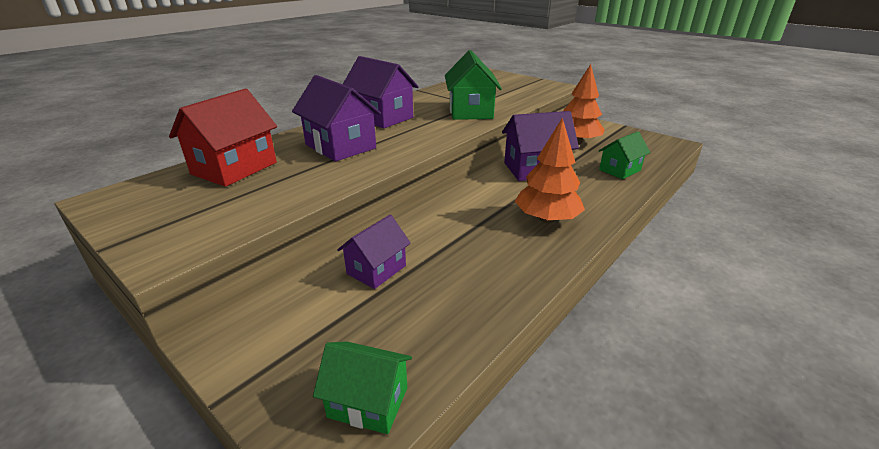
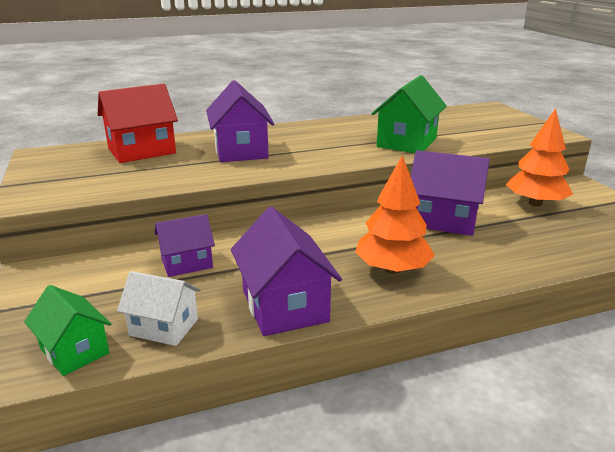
camera: 30 degrees right, 5 degrees down
purple house [343,56,419,128] -> purple house moved to [231,207,342,336]
green house [599,131,651,179] -> none
none -> white house [117,271,201,346]

